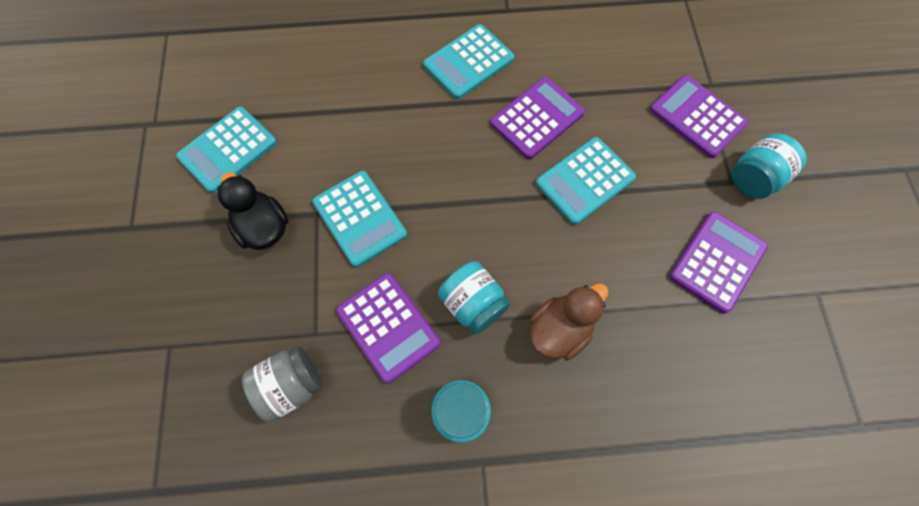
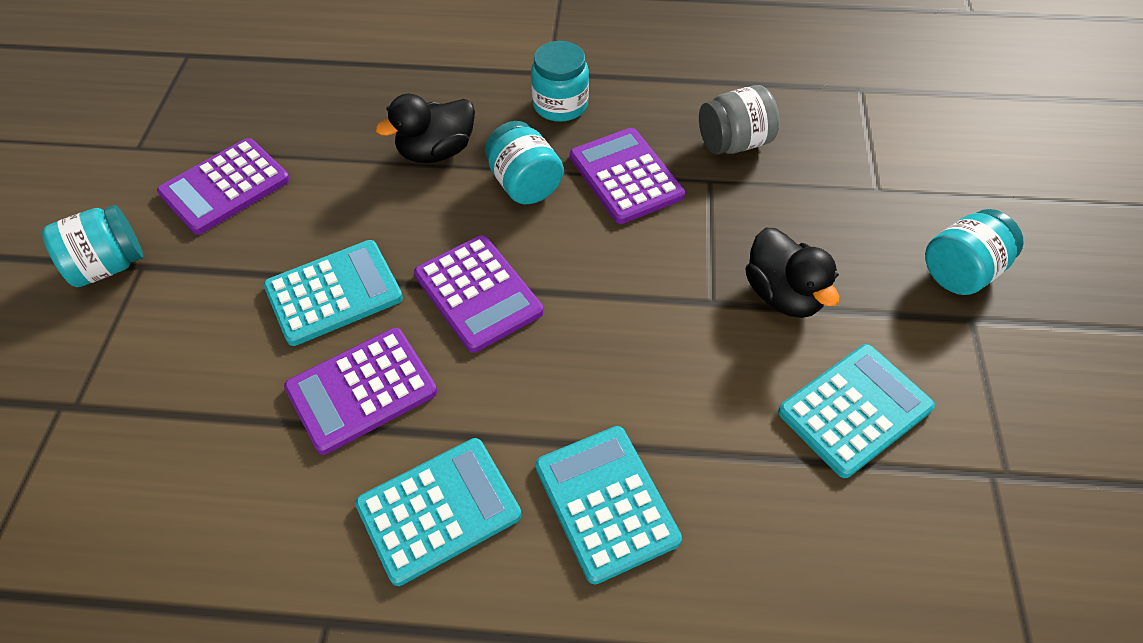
camera: 170 degrees left, 15 degrees down
turquoise calculator [312,171,407,267] -> turquoise calculator moved to [535,426,682,585]
brown duck [529,283,609,361] -> black duck [376,94,475,163]
purple calculator [650,75,748,158] -> purple calculator moved to [414,235,543,353]
none -> turquoise jar [925,209,1024,295]

